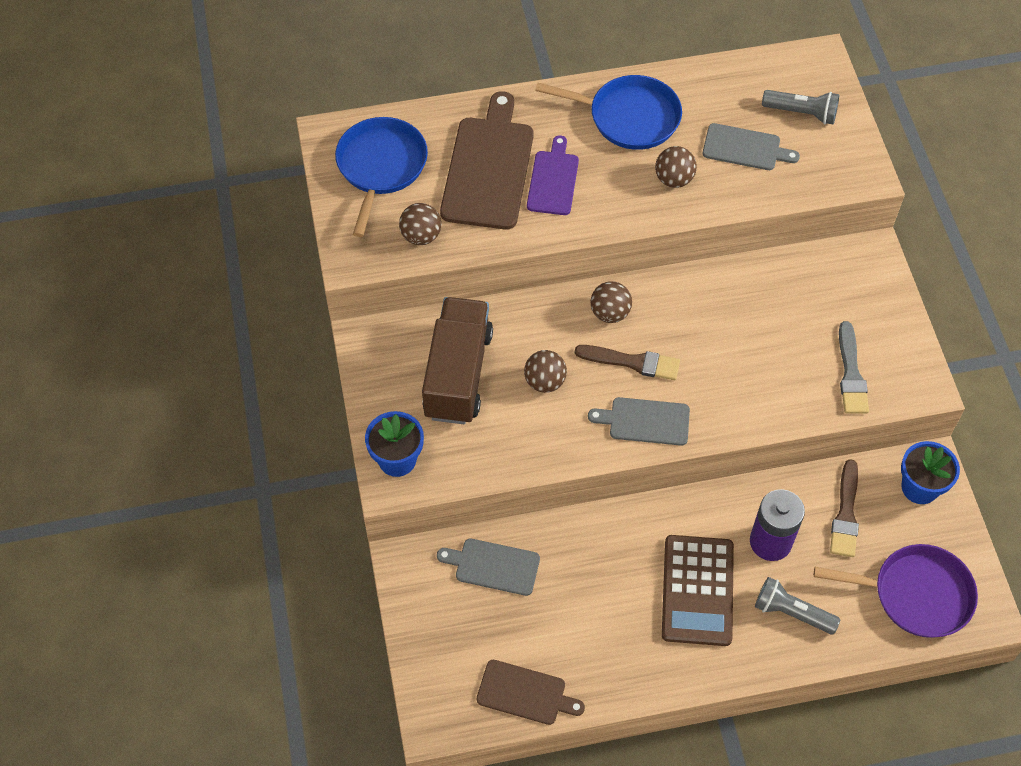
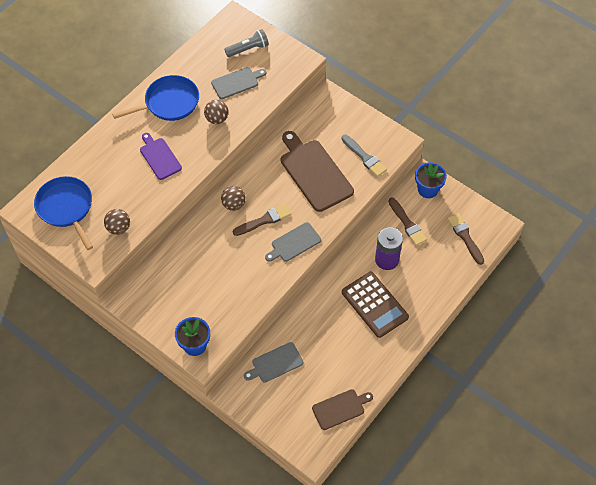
camera: 40 degrees left, 0 degrees up
brown truck [422,297,493,424] -> none
brown cutting board [440,91,534,230] -> brown cutting board moved to [281,131,354,212]
brown ball [524,350,567,393] -> none
grey flashlight [755,577,840,634] -> none
purple pan [814,544,978,638] -> brown brush [448,213,484,265]

